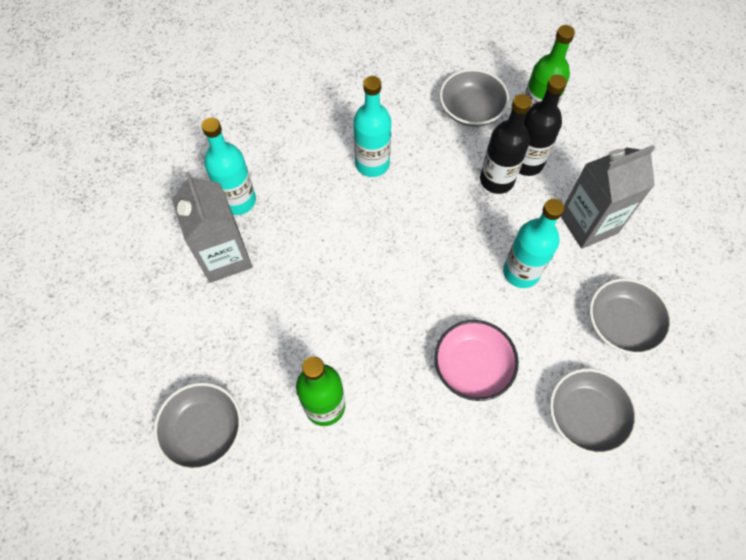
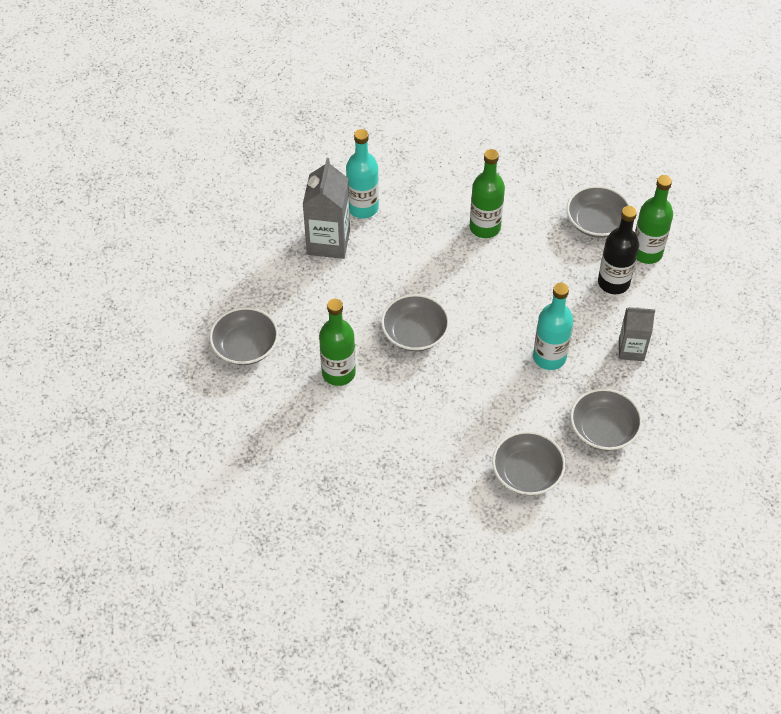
camera: 30 degrees right, 10 degrees down
turquoise bottle [353,76,391,177] -> green bottle [470,149,505,238]
pink bowl [434,320,519,401] -> none
black bottle [480,94,532,194] -> none
grey carton [561,145,655,249] -> grey carton [619,306,655,361], size x0.64
none -> grey bowl [381,294,450,351]

